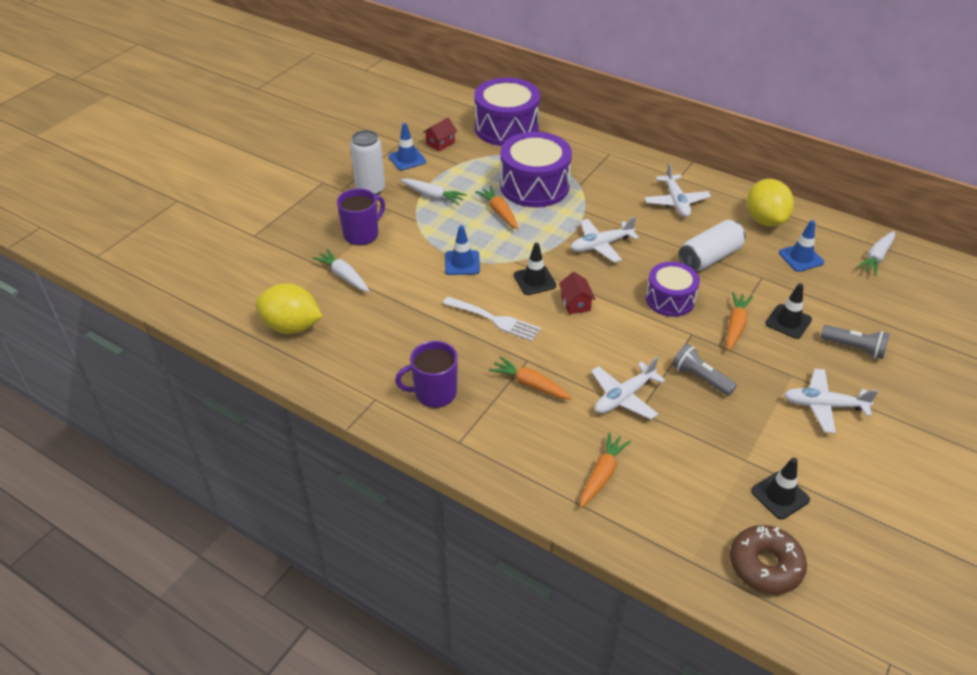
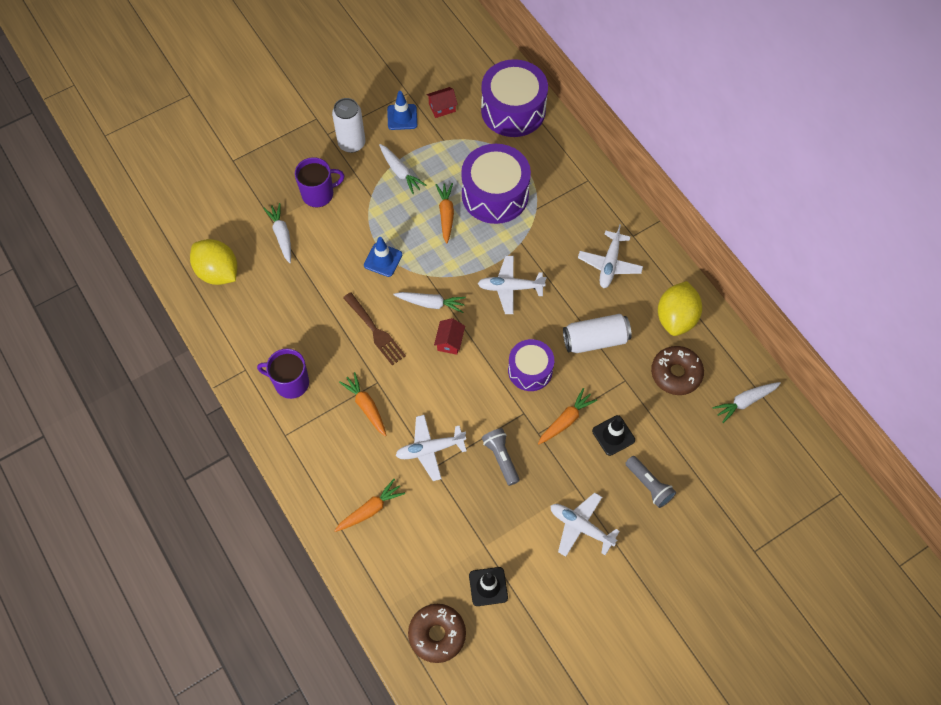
camera: 25 degrees right, 20 degrees up
white fork [443,297,541,341] -> brown fork [343,292,406,365]
black traffic cone [514,243,556,295] -> white carrot [393,292,466,313]
blue traffic cone [779,220,824,272] -> brown donut [651,346,704,395]

